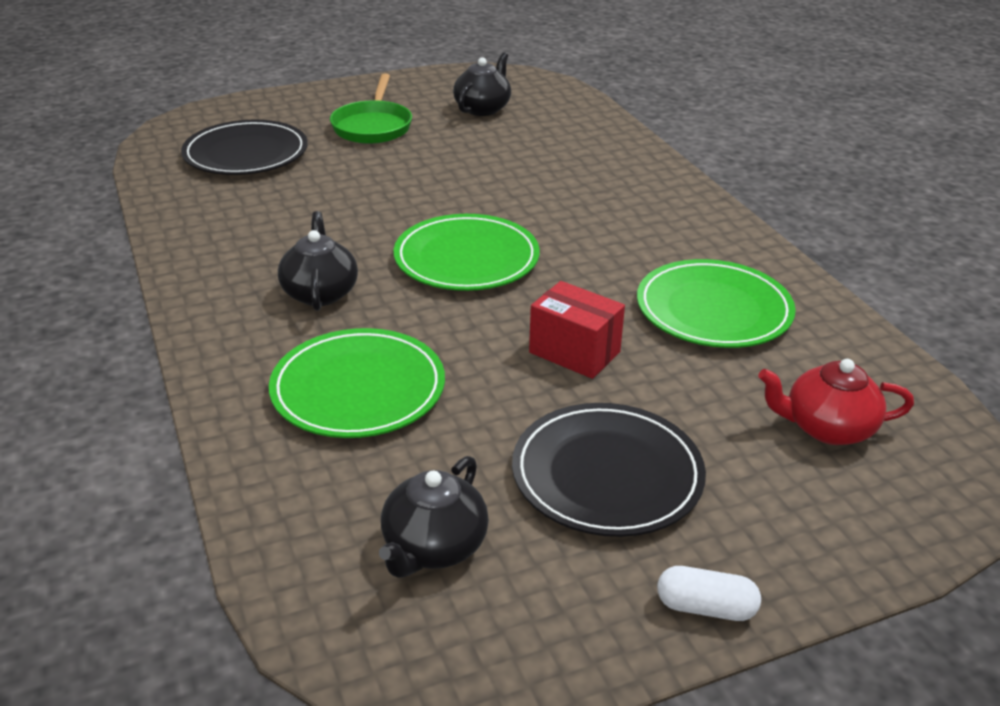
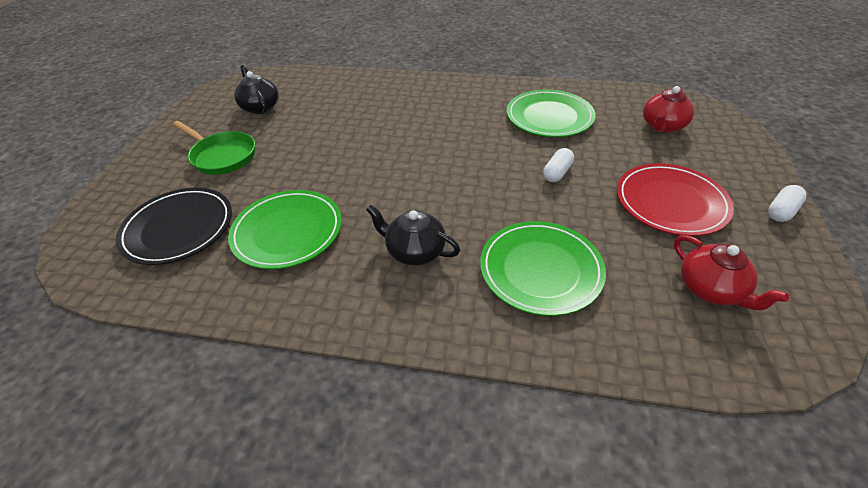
camera: 55 degrees left, 10 degrees up
black teapot [379,456,489,578] -> red teapot [674,235,789,311]
green plate [394,214,540,291] -> green plate moved to [228,190,342,269]
black plate [512,403,706,537] -> red plate [617,163,734,236]
red box [529,281,625,379] -> white capsule [543,148,574,182]

